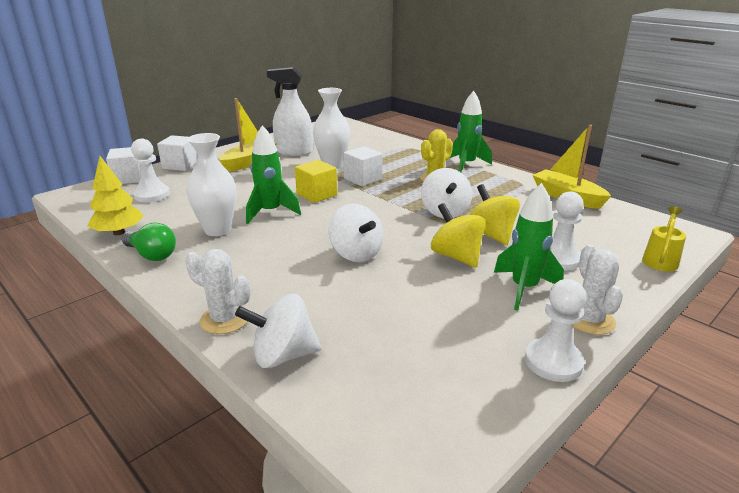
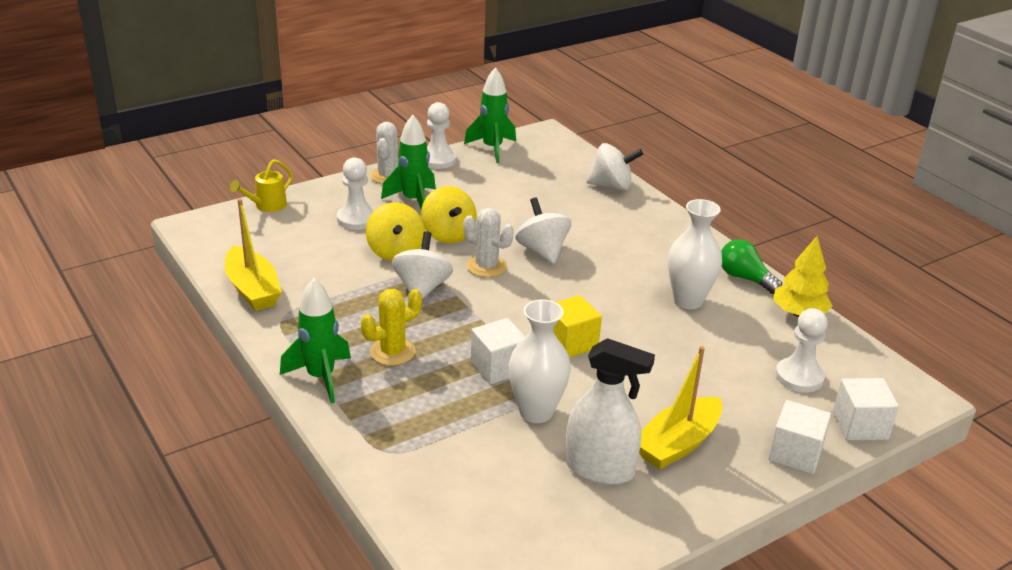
camera: 170 degrees left, 5 degrees up
white cactus [185,249,250,334] -> white cactus moved to [463,208,514,277]
green rocket [246,125,301,224] -> green rocket moved to [464,67,516,163]

